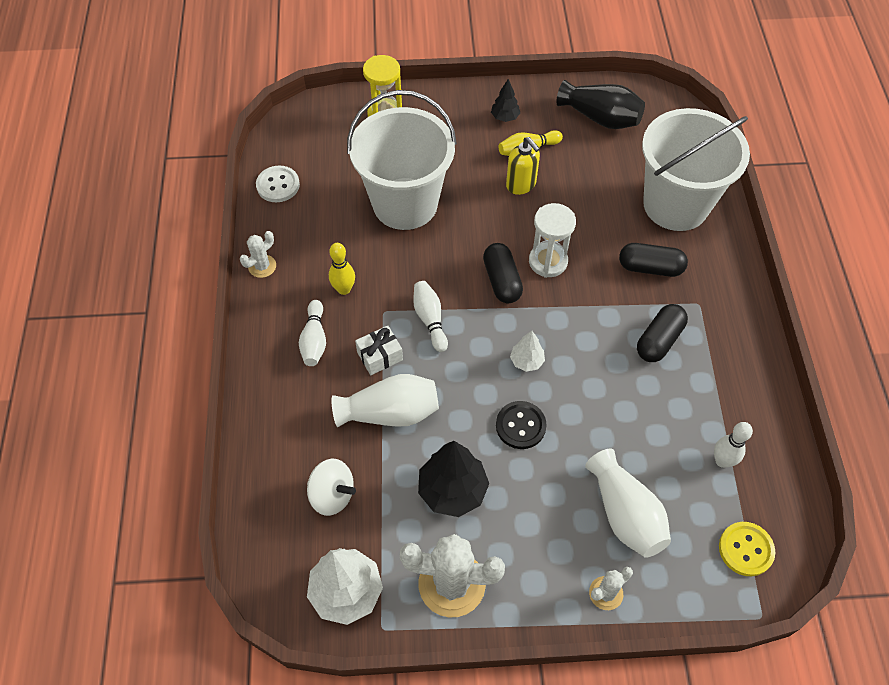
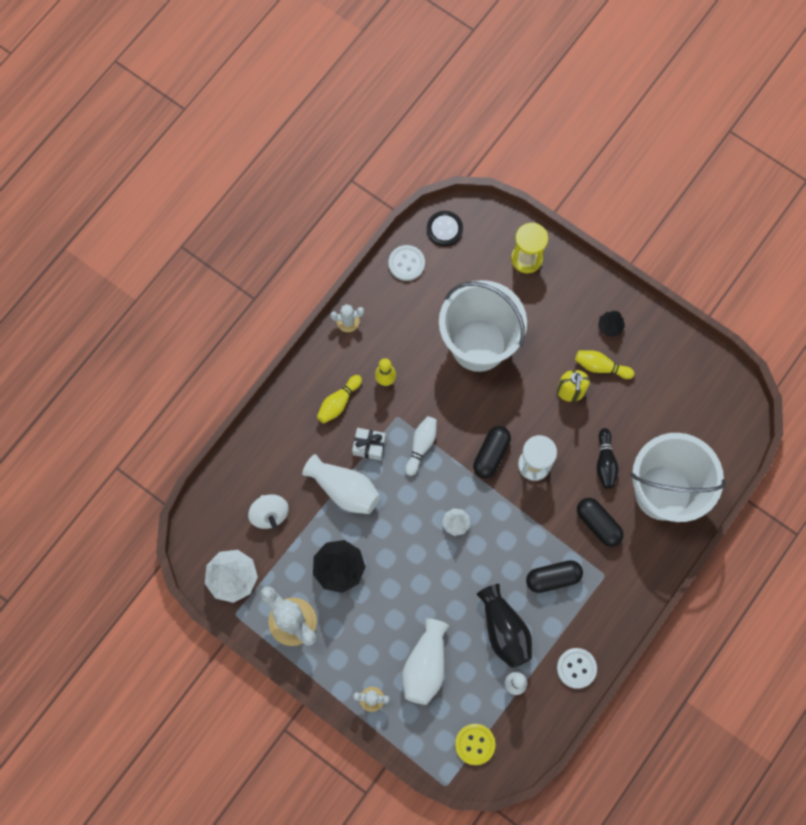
camera: 40 degrees right, 15 degrees up
white bowling pin [299,300,326,366] -> yellow bowling pin [317,375,362,423]
black button [496,401,547,449] -> black button moved to [427,211,463,246]
black vase [557,80,645,129] -> black vase moved to [477,584,532,668]
none -> white button [557,648,597,689]
none -> black bowling pin [597,428,619,489]

